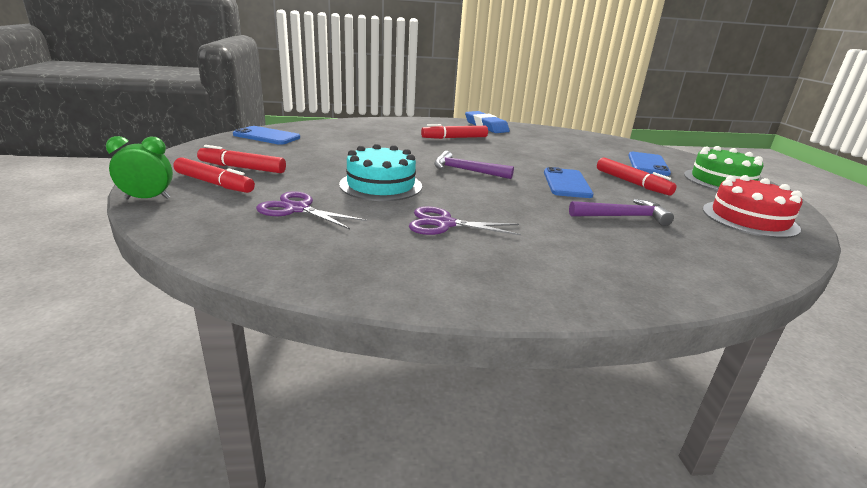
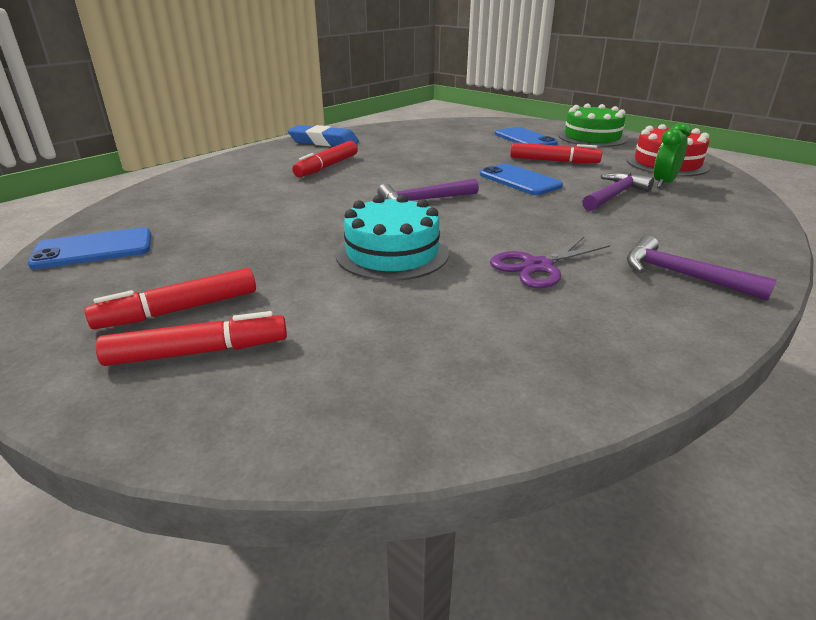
camera: 40 degrees left, 5 degrees up
green clock [106,136,173,199] -> green clock moved to [654,123,691,188]
purple scissors [256,191,366,229] -> none
none -> purple hammer [627,236,777,301]

